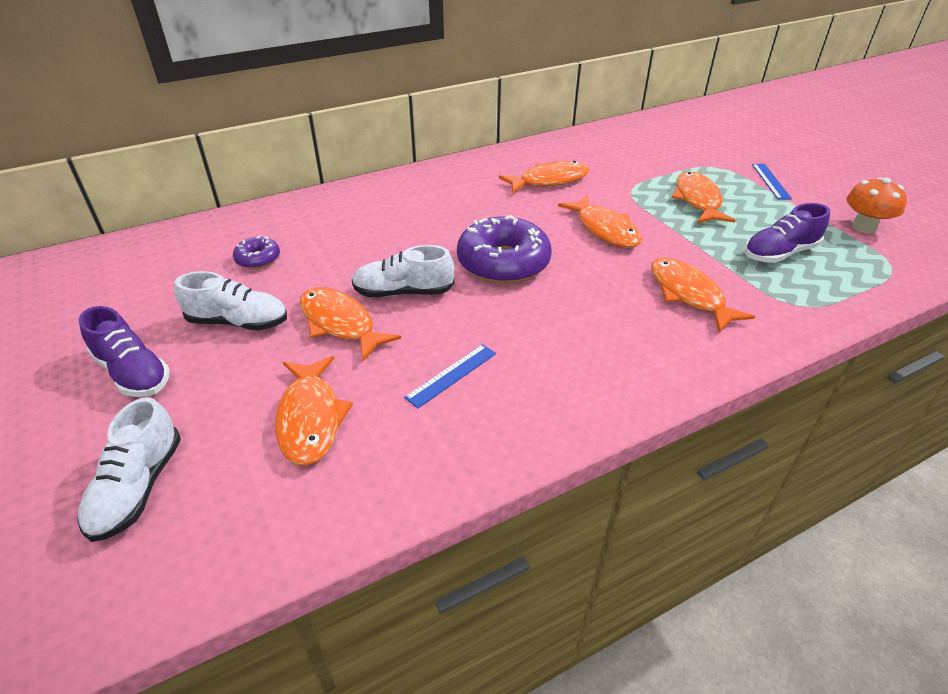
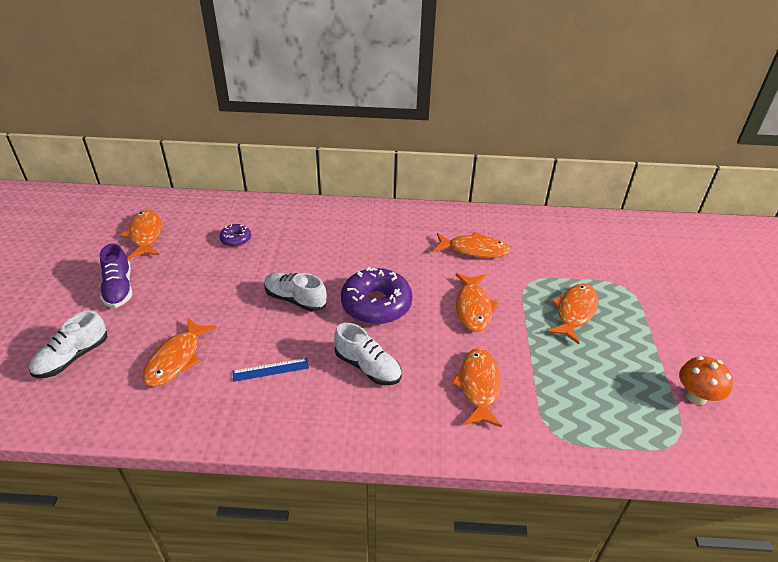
camera: 30 degrees right, 0 degrees up
white shoe [175,271,287,330] -> white shoe moved to [334,323,401,385]
orange fish [299,287,401,361] -> orange fish moved to [121,210,162,259]
purple shoe [744,203,830,263] -> none
blue ruler [752,164,792,199] -> none

